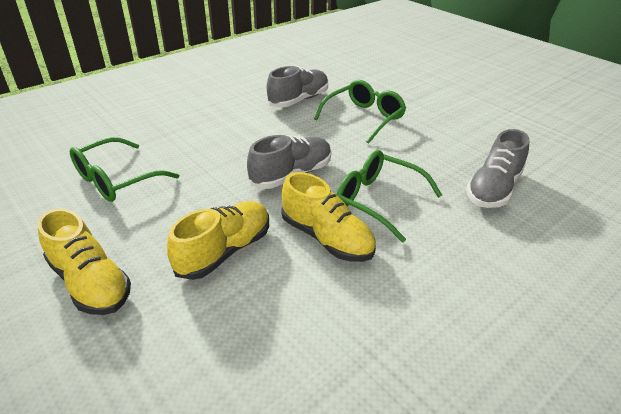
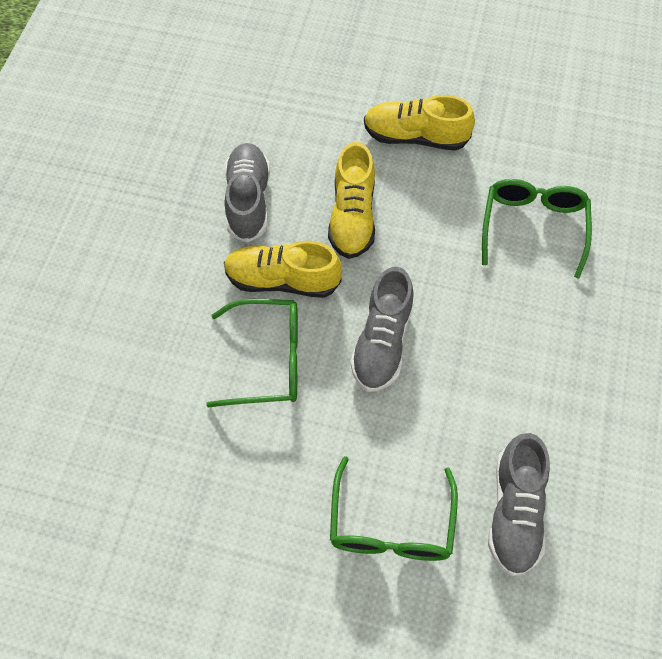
camera: 145 degrees right, 25 degrees up
grey shoe [466,129,530,208] -> grey shoe moved to [225,143,270,242]

